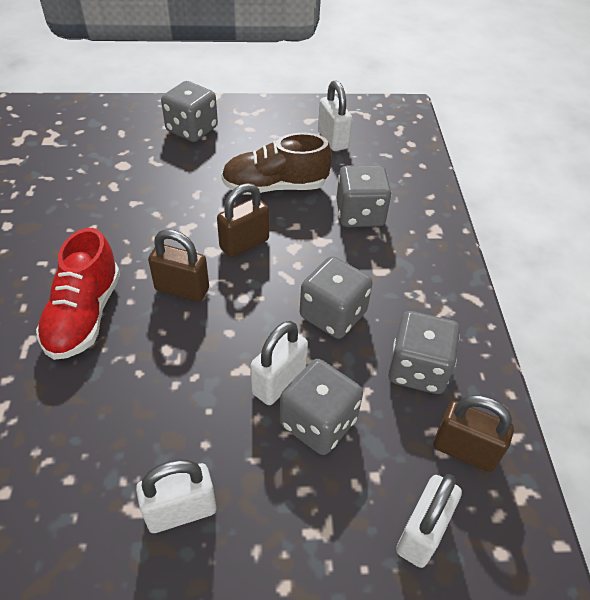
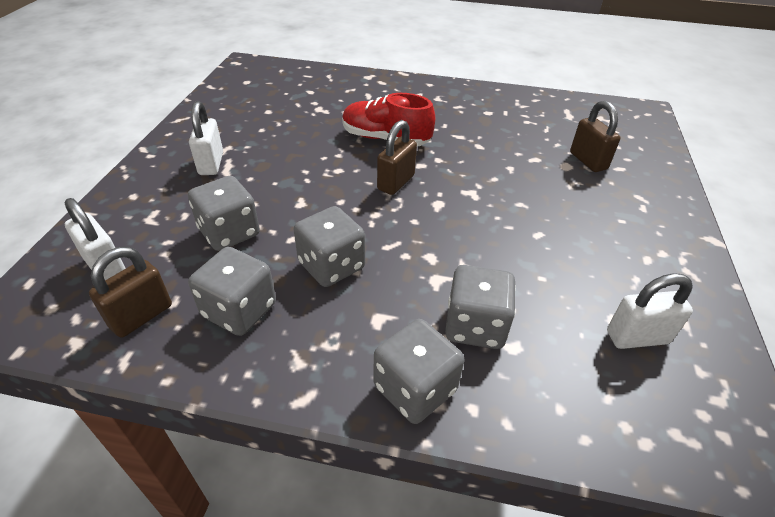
camera: 105 degrees right, 5 degrees down
grey dice [161,81,218,142] -> grey dice moved to [373,319,464,424]
brown padlock [217,183,269,258] -> brown padlock moved to [570,101,620,172]
brown shoe [221,133,332,195] -> none
white padlock [250,321,308,405] -> none

